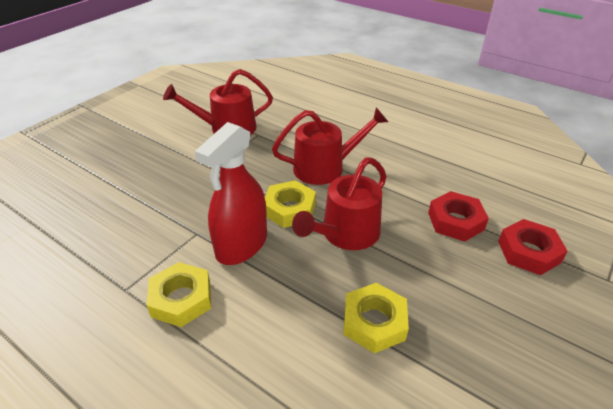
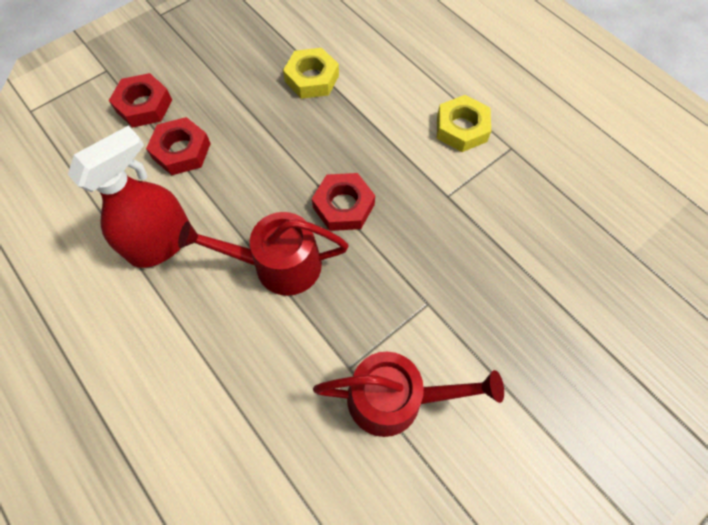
camera: 165 degrees left, 25 degrees up
red spray bottle [195,122,267,265] -> red spray bottle moved to [68,126,189,268]
yellow nut [265,180,316,228] -> red nut [312,173,375,231]
red watering can [292,157,387,250] -> none

